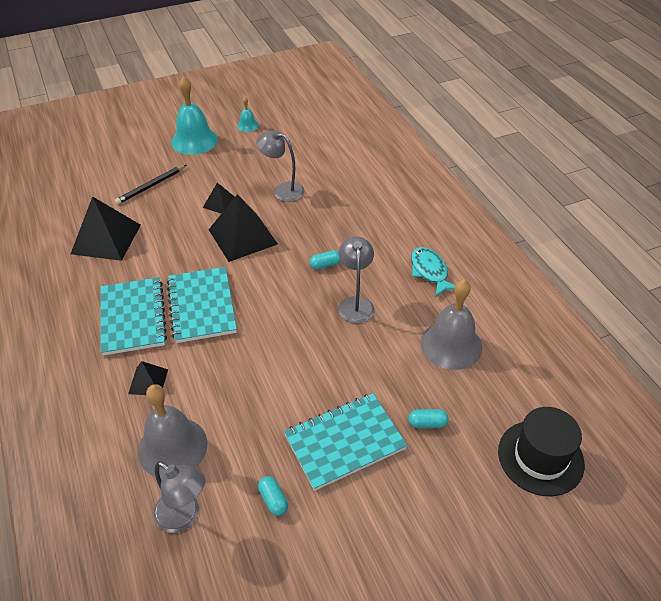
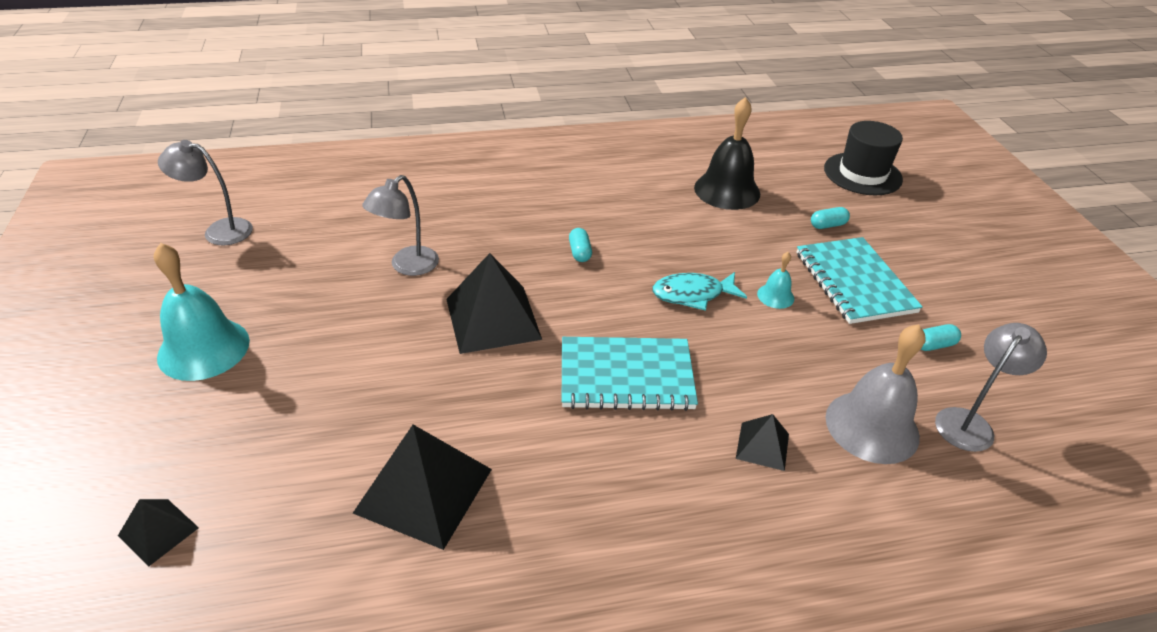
camera: 80 degrees left, 5 degrees down
turquoise notebook [100,277,167,356] -> none
black pencil [115,165,186,205] -> none
black pyramid [203,183,235,214] -> black pyramid moved to [118,499,199,567]
turquoise bell [237,97,259,132] -> turquoise bell moved to [757,252,794,309]
grey lamp [338,237,375,323] -> grey lamp moved to [158,140,253,245]
turquoise capsule [408,409,449,428] -> turquoise capsule turned 60 degrees clockwise [811,207,850,229]
turquoise fish [411,247,455,297] -> turquoise fish moved to [652,272,747,311]
grey bell [421,279,482,370] -> black bell [694,97,760,210]

